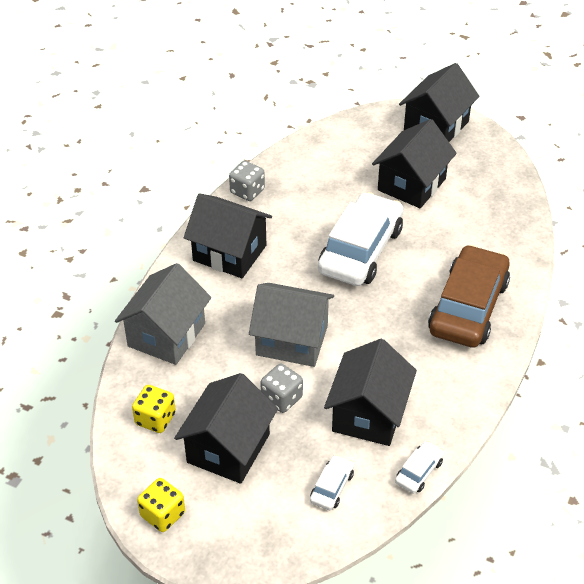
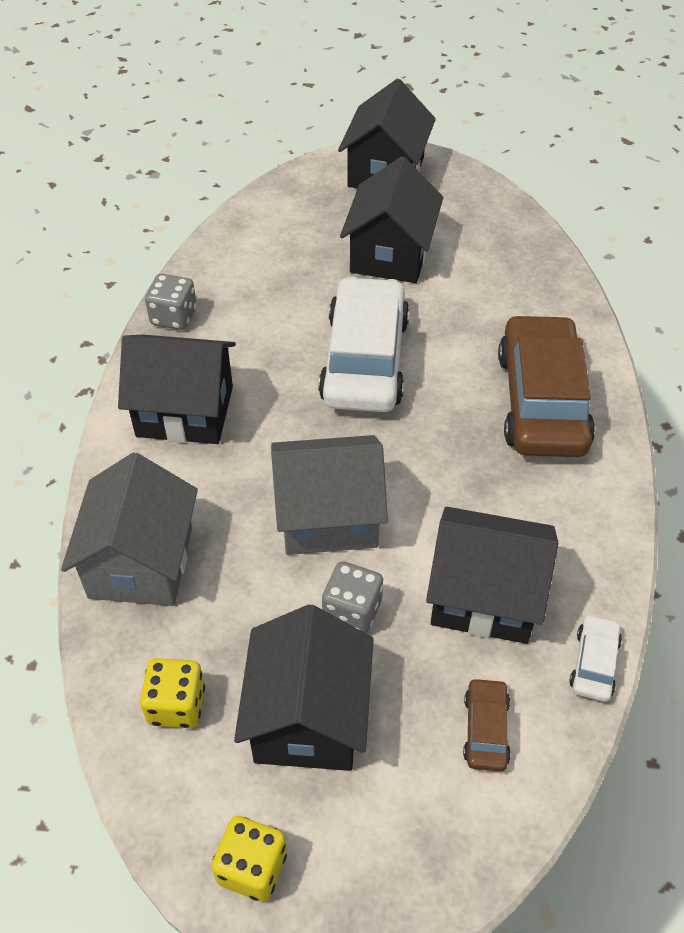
camera: 20 degrees left, 5 degrees up
white car [310,455,354,510] -> brown car [463,678,511,771]
black house [324,339,417,446] -> black house turned 75 degrees counterclockwise [426,507,558,644]

